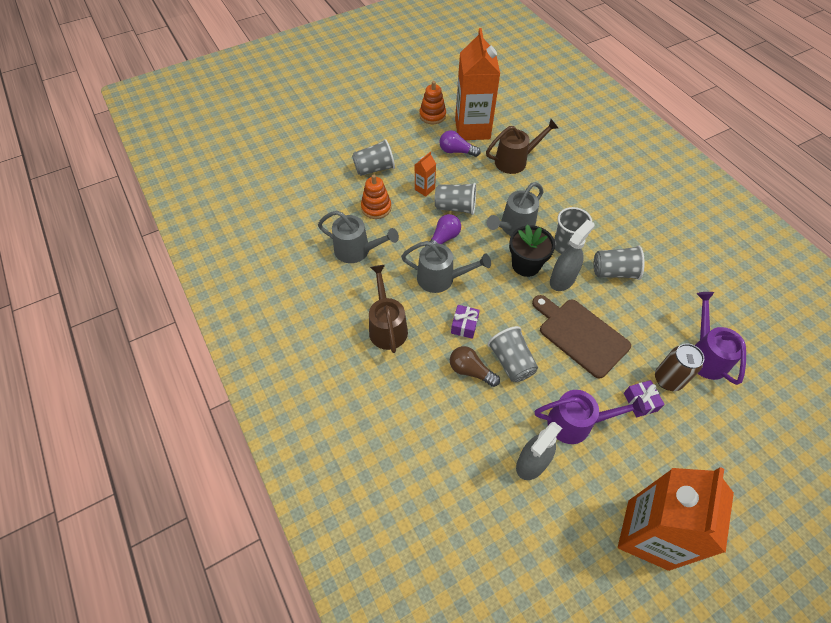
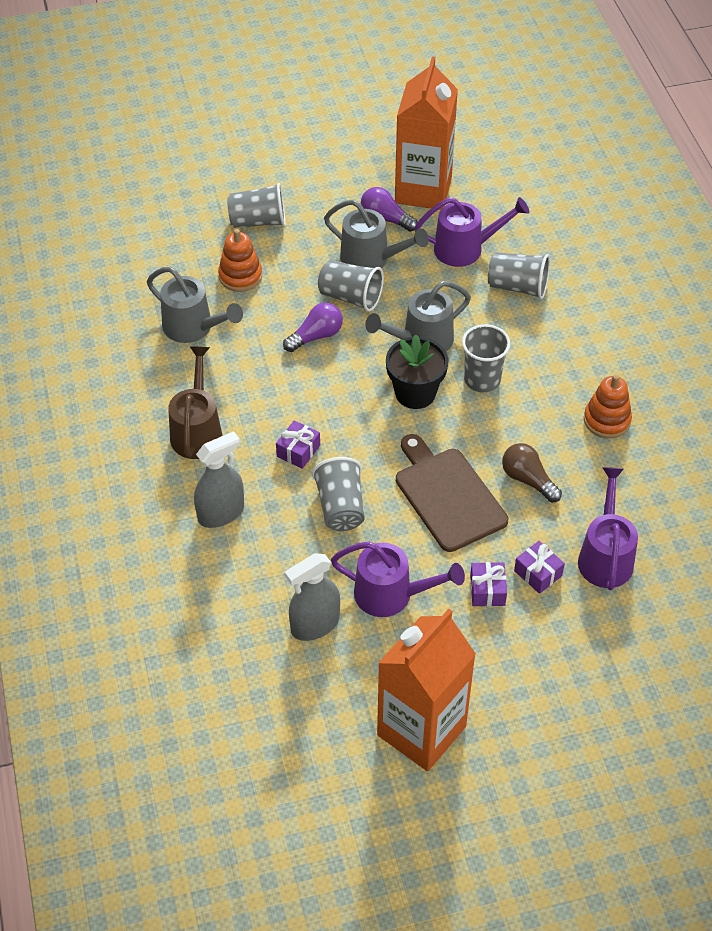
camera: 15 degrees right, 5 degrees down
grey watering can [401,241,491,293] -> grey watering can moved to [324,200,429,268]
orange carton [415,152,436,197] -> none
orange stacking toy [419,81,446,124] -> orange stacking toy moved to [584,374,632,438]
brown light bulb [450,346,500,387] -> brown light bulb moved to [502,443,562,503]
brown watering can [486,119,558,174] -> purple watering can [415,197,529,267]
grey spray bottle [550,219,595,291] -> grey spray bottle moved to [194,431,244,528]
grey cup [594,245,644,280] -> grey cup moved to [488,252,550,299]
brown can [655,344,704,391] -> purple gift [514,541,565,594]

